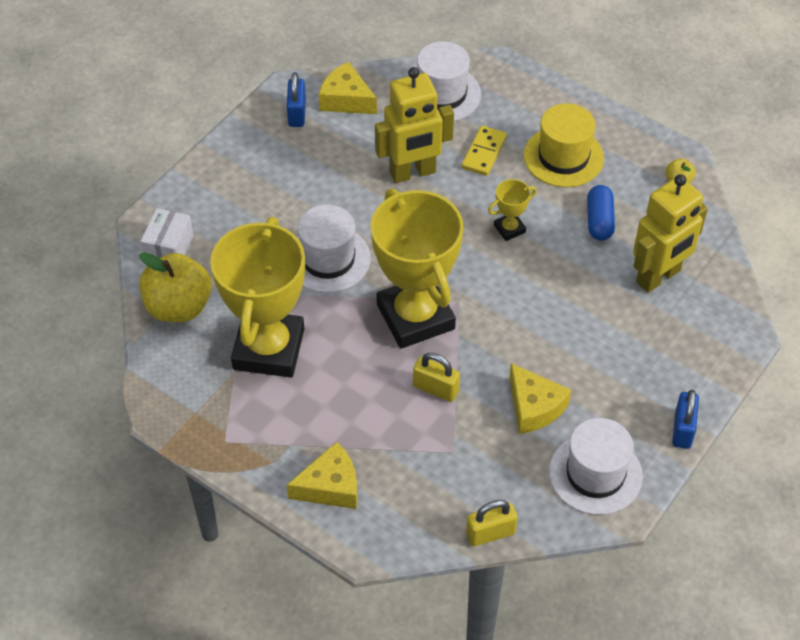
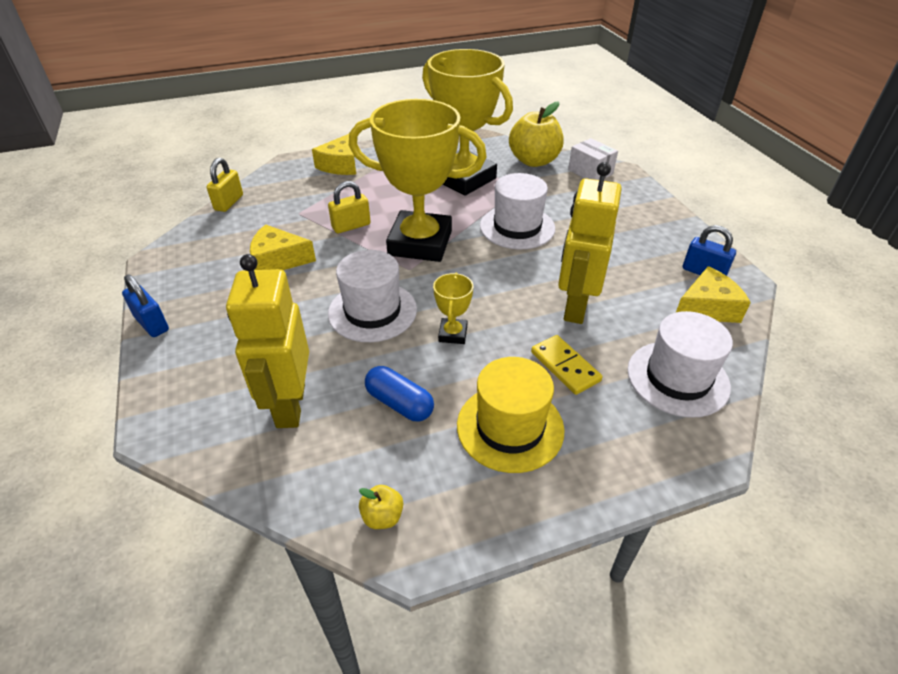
camera: 125 degrees right, 10 degrees down
white hat [549,418,643,515] -> white hat moved to [328,250,417,342]

